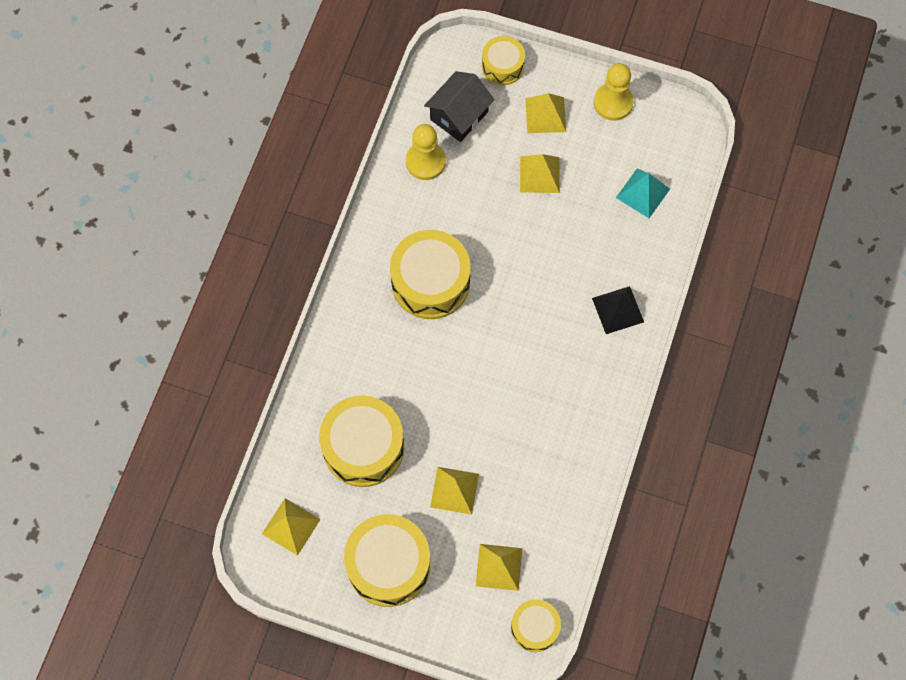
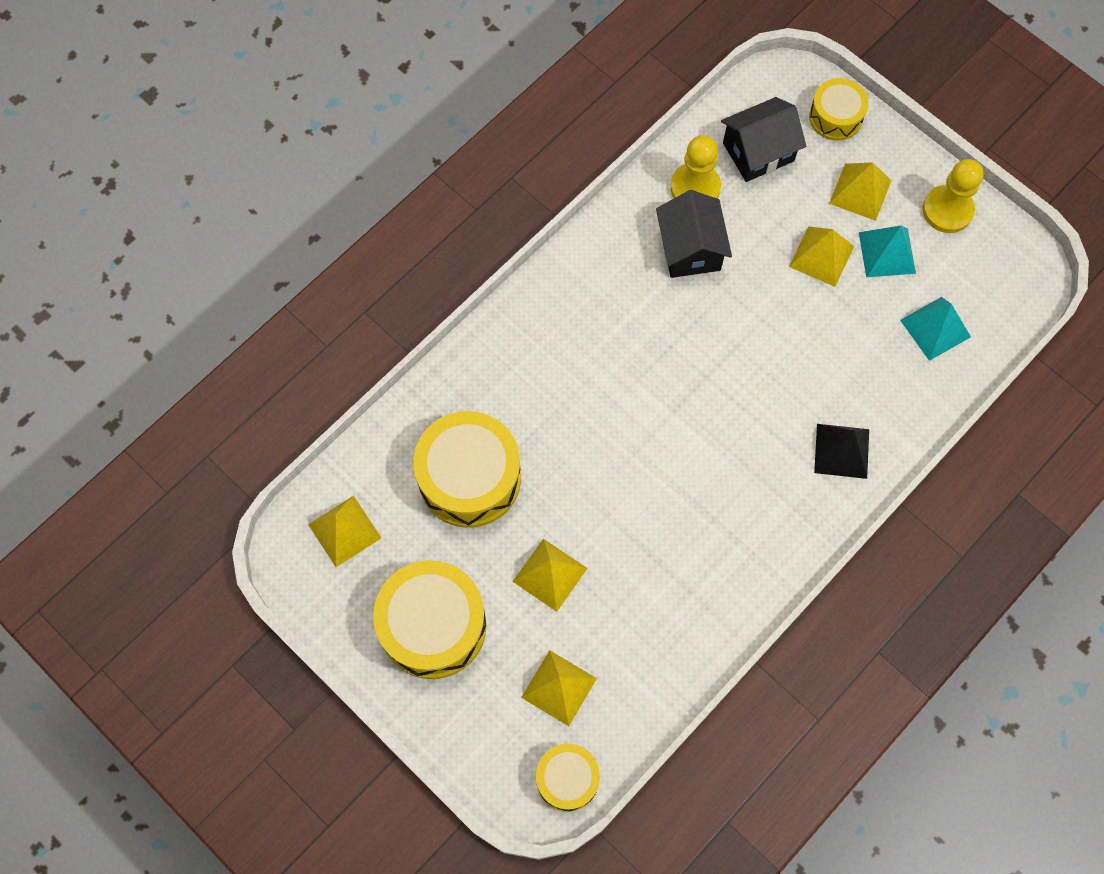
camera: 25 degrees right, 0 degrees up
yellow drum [390,230,471,319] -> none
none -> black house [656,190,732,278]
none -> turquoise pyramid [859,225,916,277]

